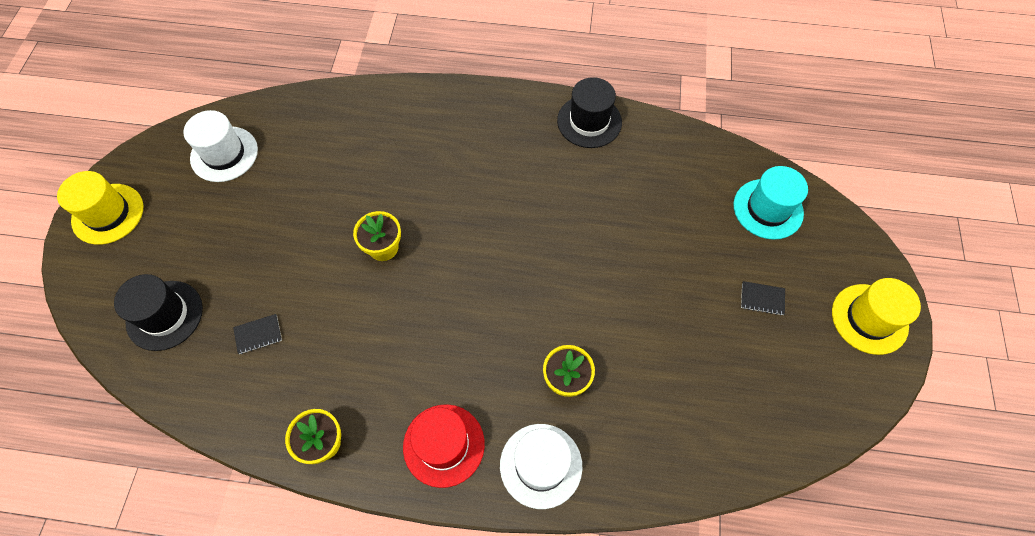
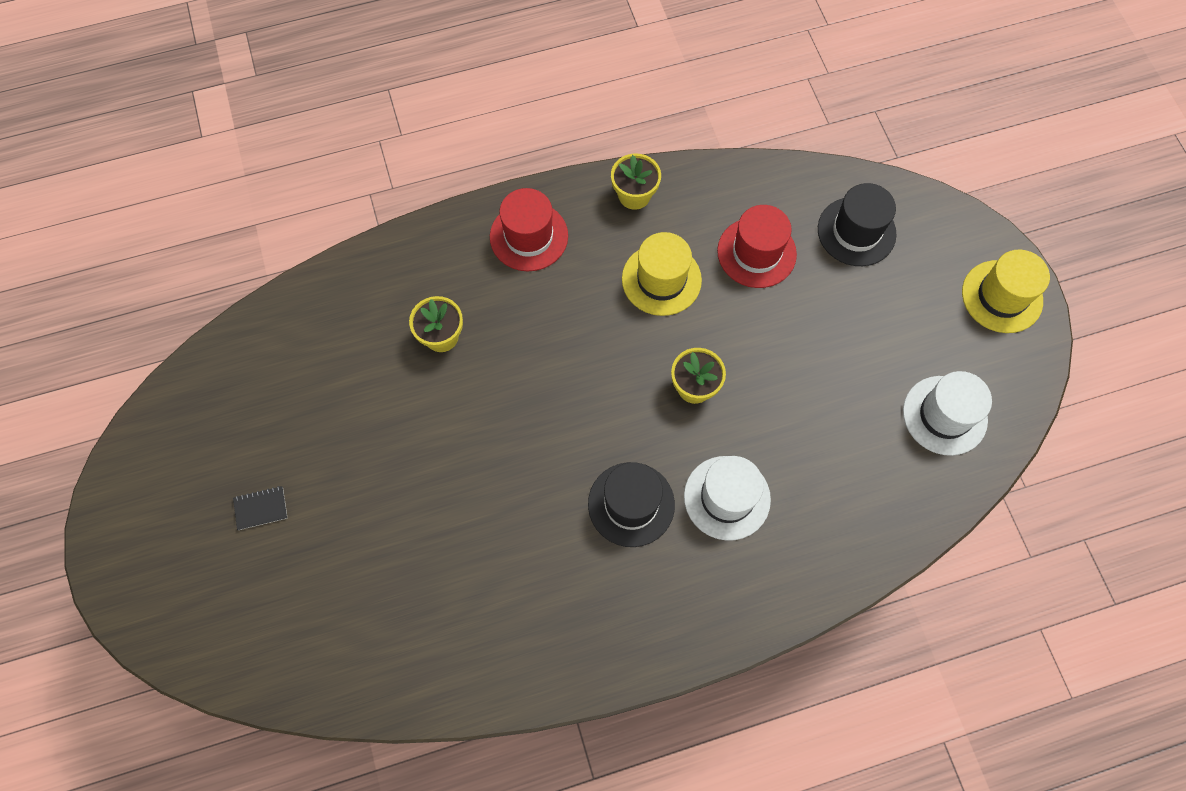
camera: 155 degrees right, 5 degrees up
black notebook [233,314,282,354] -> red hat [717,205,797,288]
white hat [500,424,582,509] -> white hat moved to [684,456,771,541]
black hat [557,77,622,148] -> black hat moved to [588,462,675,547]
turquoise hat [734,166,808,240] -> none
yellow hat [832,278,921,355] -> yellow hat moved to [622,232,702,316]

